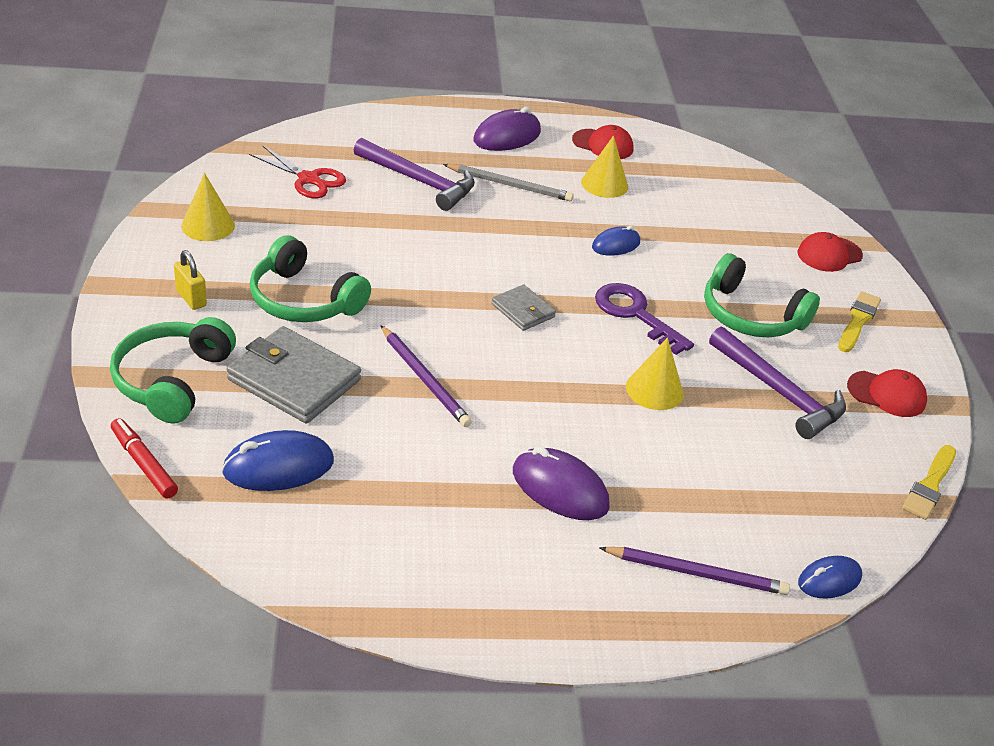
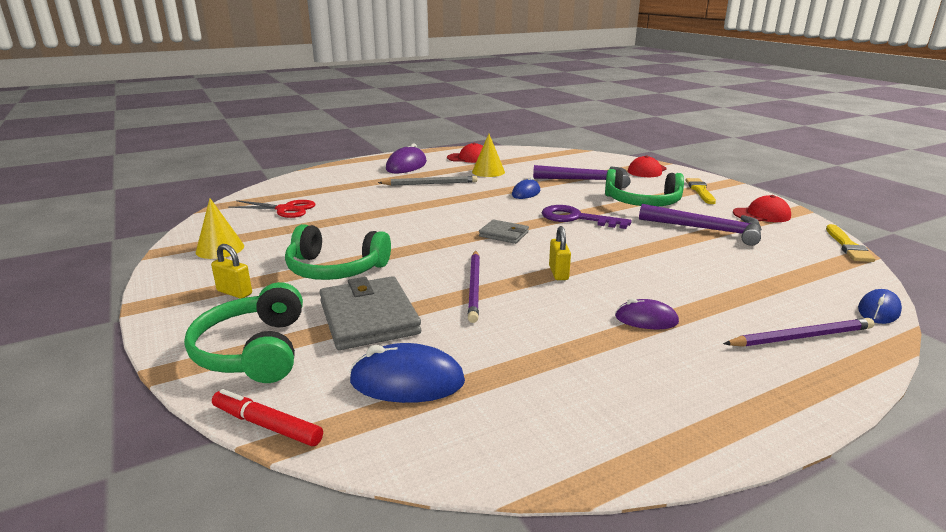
camera: 20 degrees left, 15 degrees down
blue mouse [222,430,334,491] -> blue mouse turned 45 degrees clockwise [349,343,465,403]
grey wallet [227,326,361,424] -> grey wallet turned 60 degrees clockwise [319,276,421,350]
purple hammer [354,138,475,211] -> purple hammer moved to [533,165,631,188]
purple pencil [381,325,472,427] -> purple pencil turned 60 degrees clockwise [468,251,480,323]
purple mouse [513,446,610,520] -> purple mouse [615,298,679,329], size x0.63
yellow cone [626,337,683,410] -> none
none -> yellow padlock [549,226,571,280]

